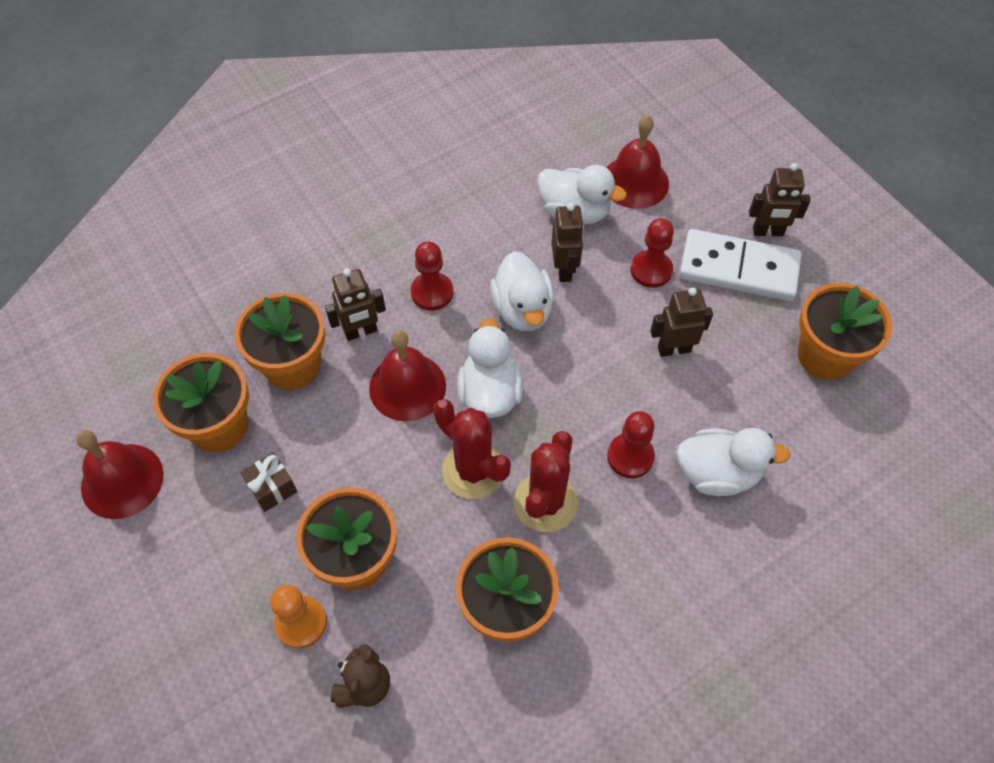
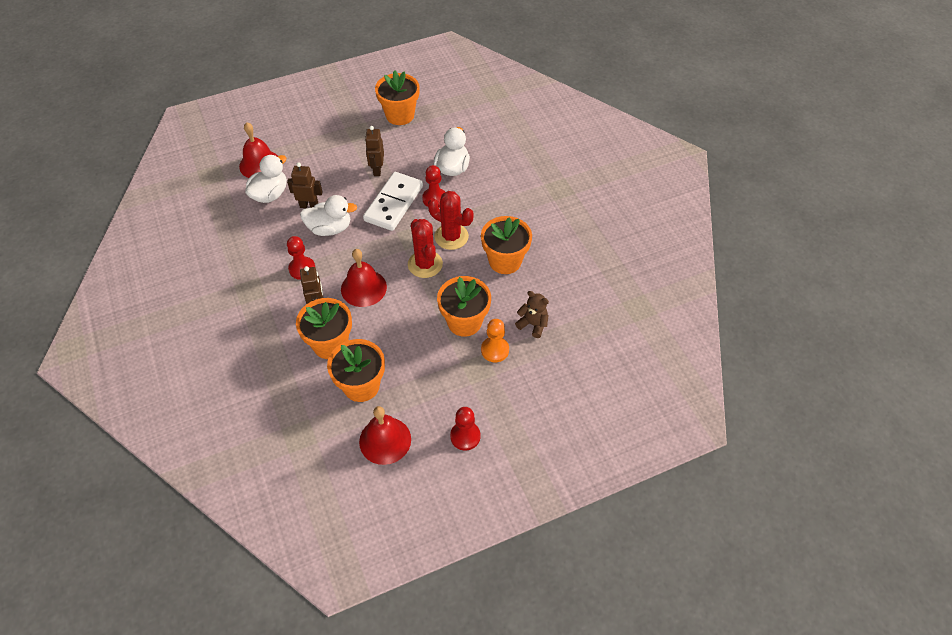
camera: 80 degrees left, 5 degrees down
brown gift [240,452,297,512] -> none
red cactus [433,399,511,499] -> red cactus turned 75 degrees counterclockwise [408,219,443,278]
white duck [457,318,523,418] -> none
red pawn [630,218,674,288] -> red pawn moved to [450,407,481,451]
white domino [679,229,802,301] -> white domino moved to [363,172,423,231]
brown robot [749,163,811,236] -> none

